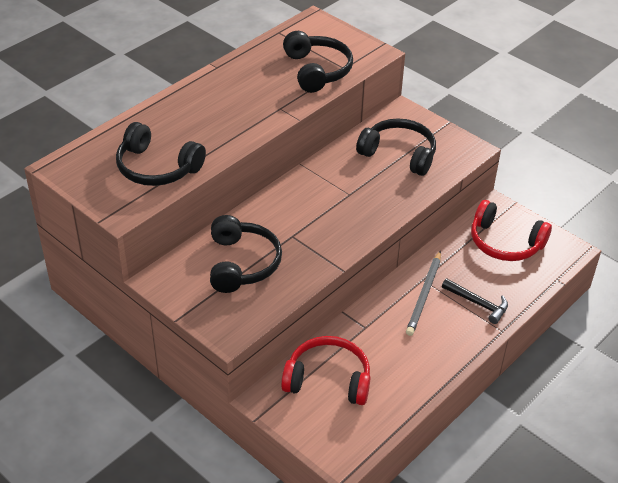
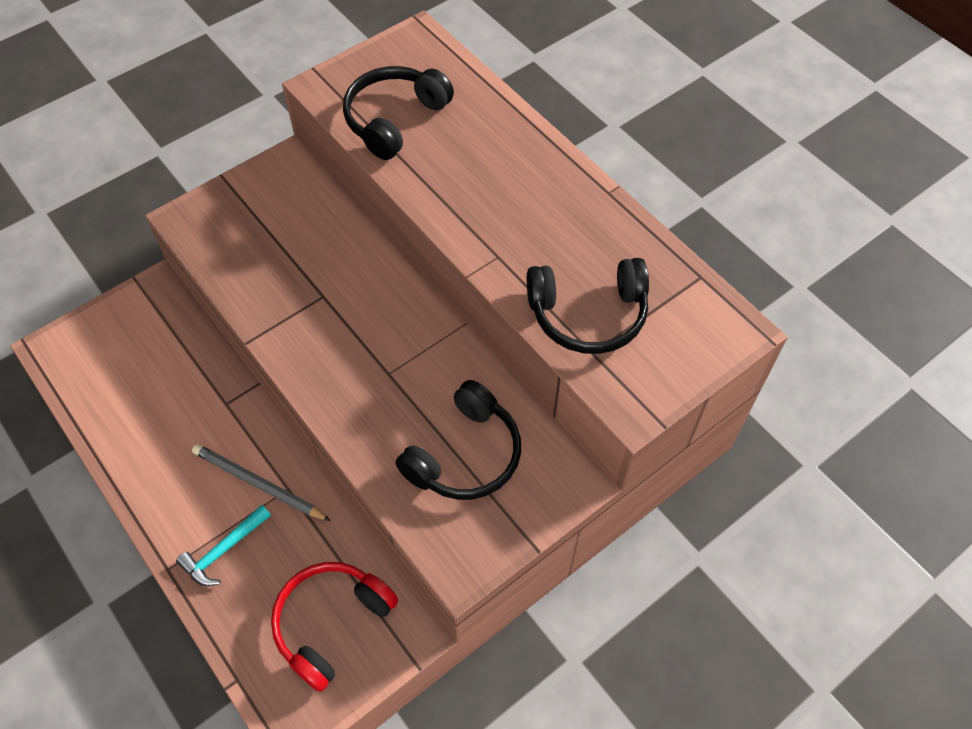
camera: 100 degrees right, 15 degrees up
black headphones [210,215,282,293] -> none
red headphones [281,336,370,405] -> none
black hammer [442,278,508,324] -> turquoise hammer [176,505,271,586]

